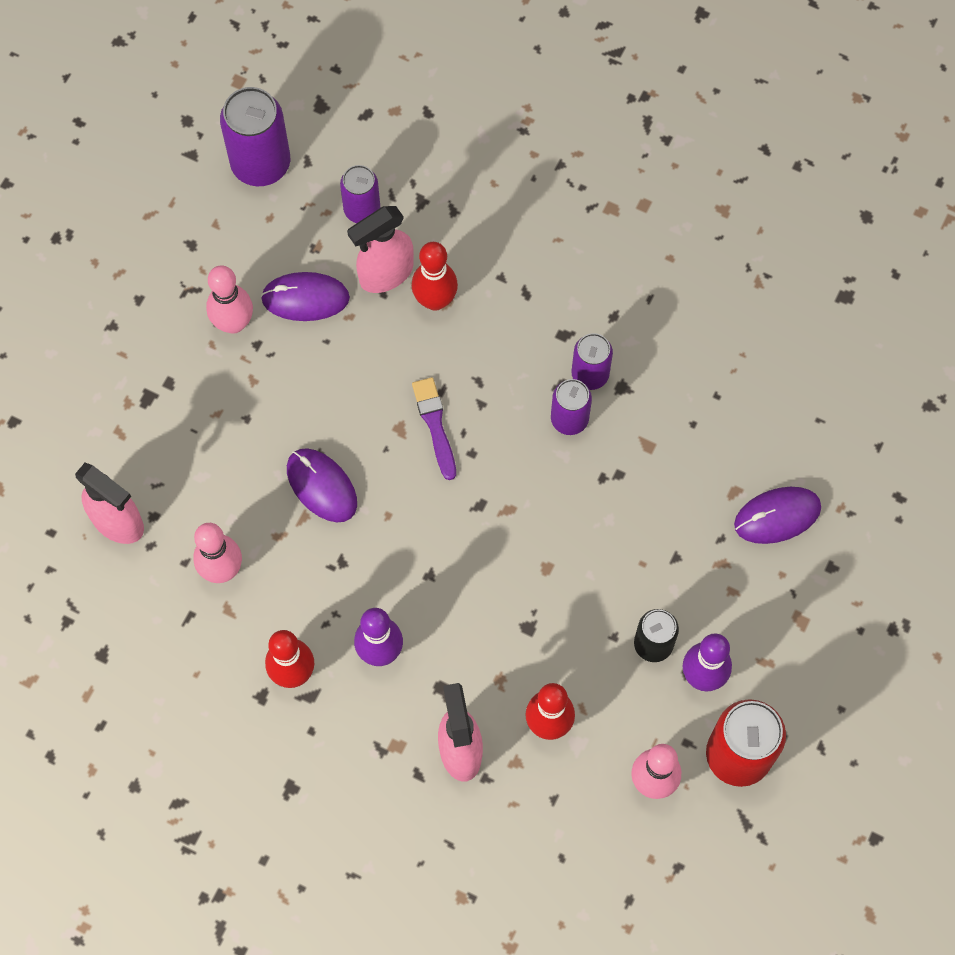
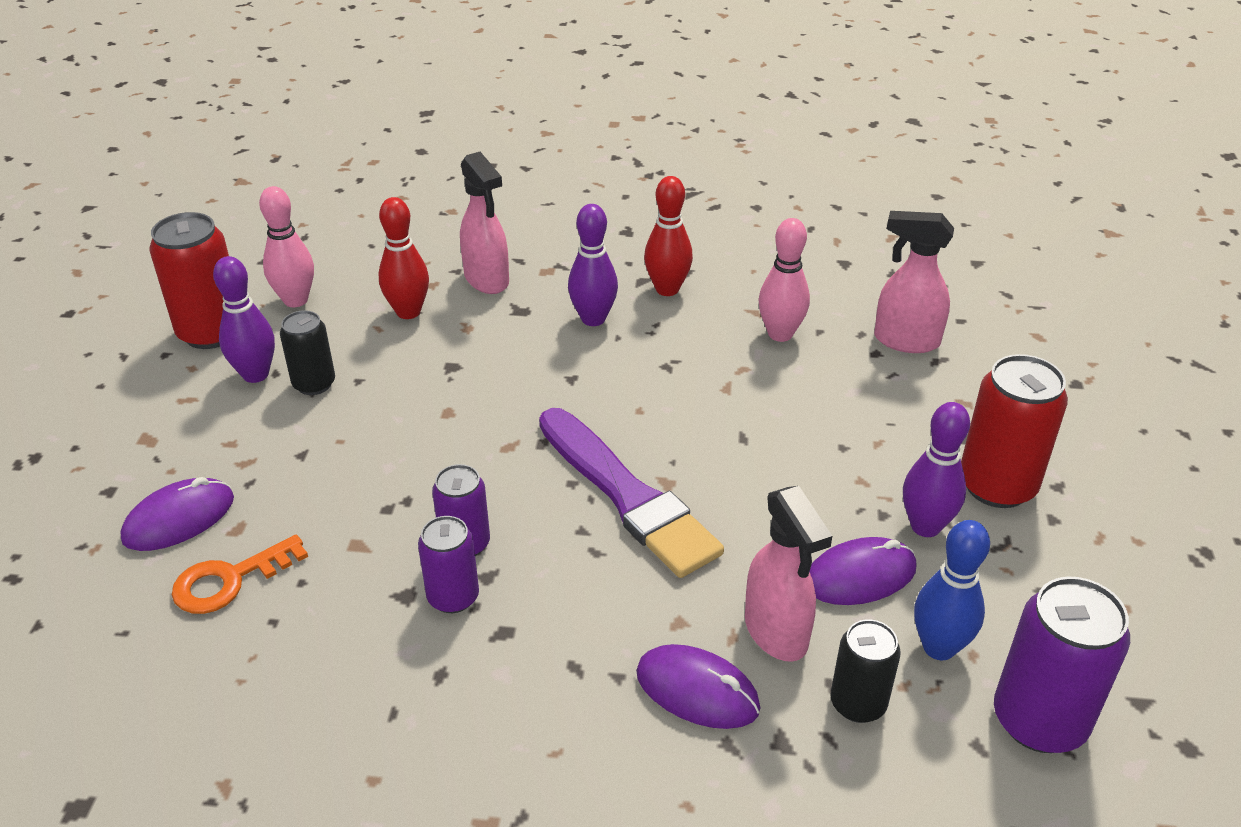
camera: 160 degrees right, 30 degrees down
pink bowling pin [206,265,253,334] -> purple bowling pin [903,402,970,537]
purple mouse [287,448,357,522] -> purple mouse moved to [636,644,761,729]
purple can [340,165,380,223] -> black can [830,619,901,723]
pink spray bottle [347,206,414,293] -> pink spray bottle turned 120 degrees clockwise [745,486,832,662]
red bowling pin [412,242,458,311] -> none
purple brush [412,377,456,480] -> purple brush [539,408,724,578], size x1.95
none -> orange key [172,535,308,614]
none -> blue bowling pin [914,520,990,660]
none -> red can [961,354,1068,508]

